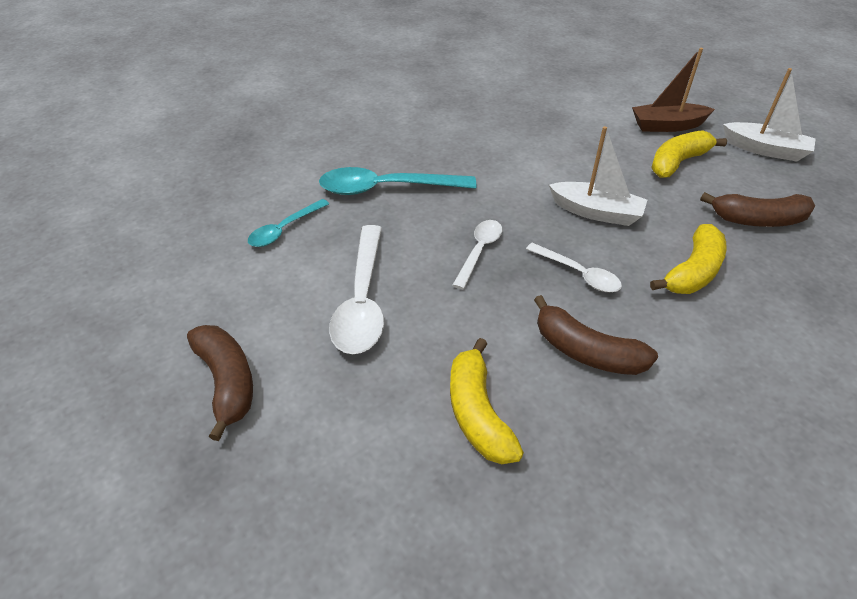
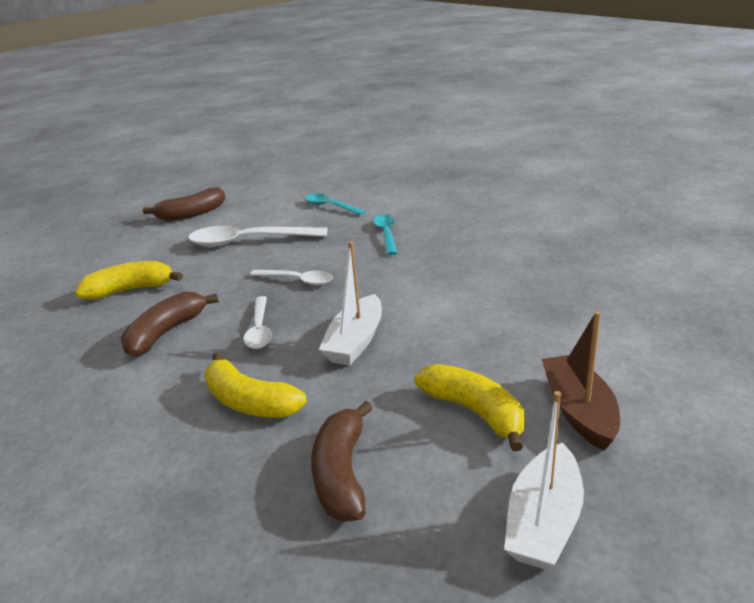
camera: 90 degrees right, 15 degrees down
turquoise spoon [319,167,476,195] -> turquoise spoon [373,214,397,255], size x0.58
white spoon [526,243,622,292] -> white spoon turned 45 degrees counterclockwise [243,296,272,349]

